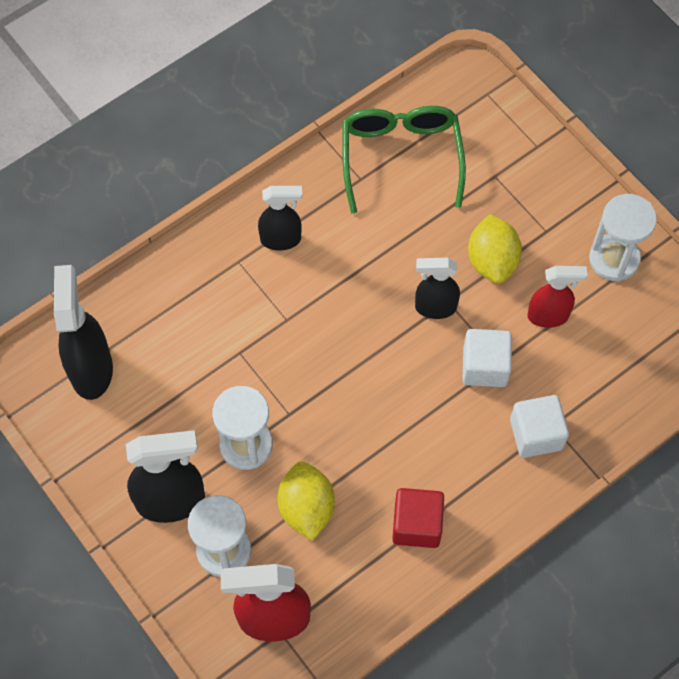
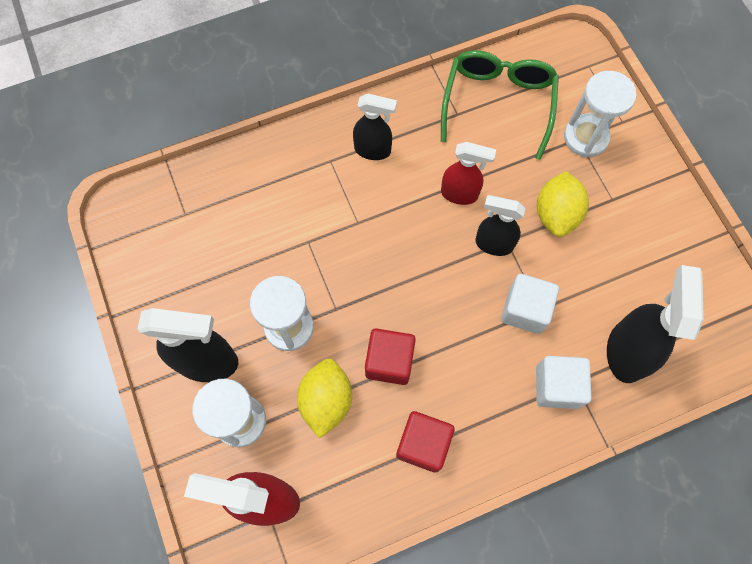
camera: 15 degrees right, 5 degrees up
black spray bottle [54,265,113,400] -> black spray bottle moved to [607,265,704,383]
red spray bottle [527,266,588,328] -> red spray bottle moved to [441,142,496,205]
white hourglass [589,194,657,282] -> white hourglass moved to [564,71,637,157]
none -> red cube [365,328,416,385]

